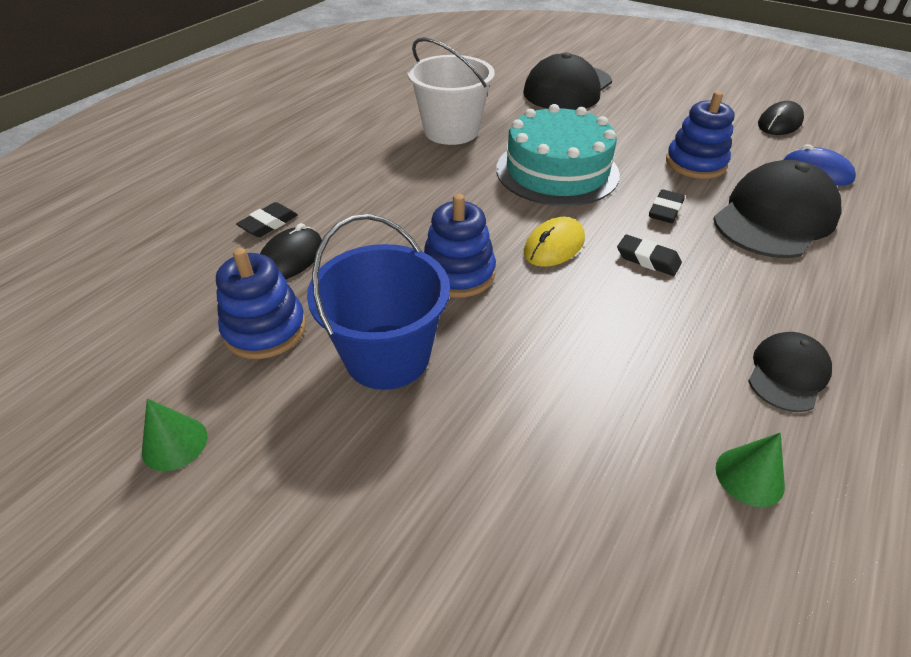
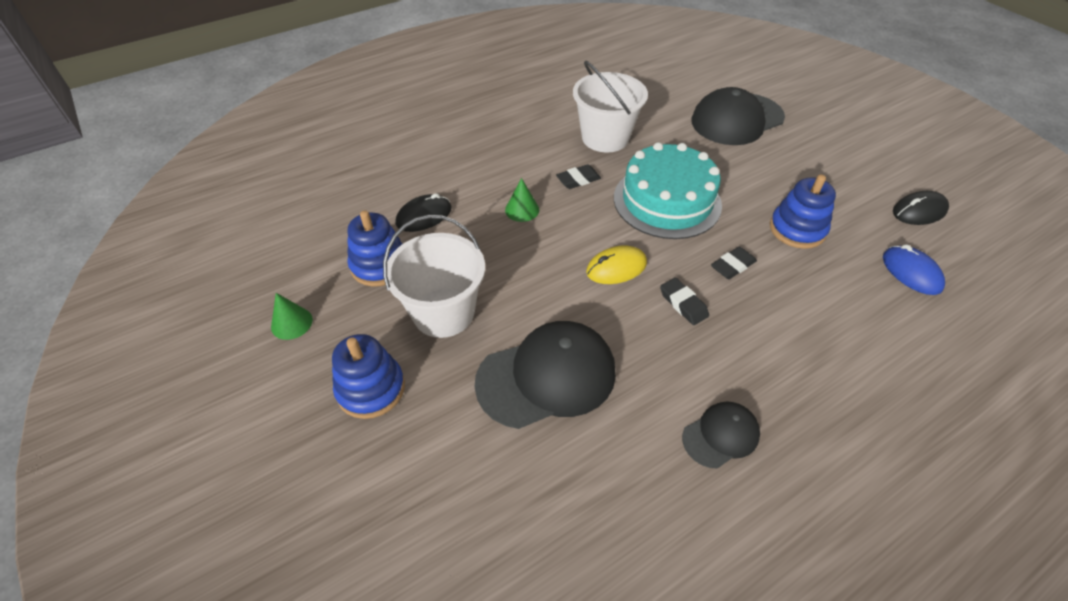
camera: 25 degrees right, 5 degrees up
black eraser [236,202,298,237] -> black eraser moved to [556,164,601,189]
blue bucket [307,214,450,390] -> white bucket [383,215,485,338]
blue stacking toy [424,194,496,298] -> blue stacking toy moved to [332,334,405,419]
black cap [713,160,841,258] -> black cap moved to [474,321,616,429]
green cone [716,433,785,507] -> green cone moved to [505,178,539,222]

